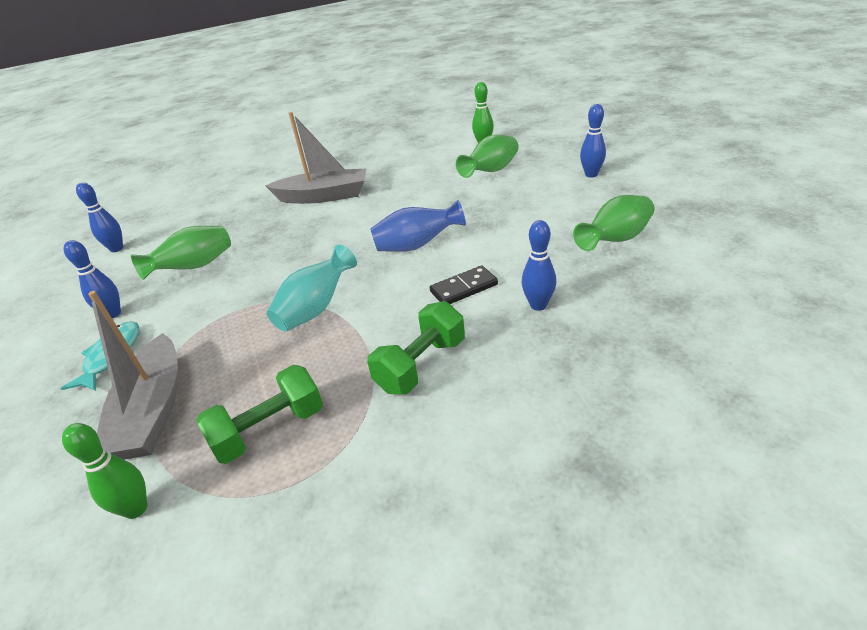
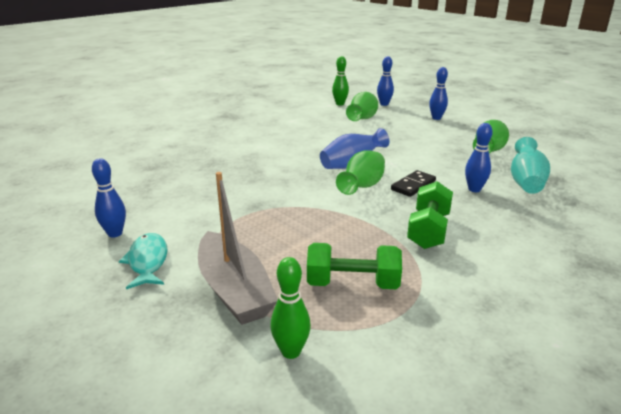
camera: 25 degrees left, 10 degrees down
blue bowling pin [76,182,123,252] -> blue bowling pin moved to [377,56,394,106]
green vase [131,226,231,280] -> green vase moved to [336,150,385,195]
green dumbbell [196,365,323,464] -> green dumbbell turned 60 degrees clockwise [307,243,402,289]
grey boat [265,112,366,204] -> none
turquoise vase [266,245,357,332] -> turquoise vase moved to [511,137,550,194]

